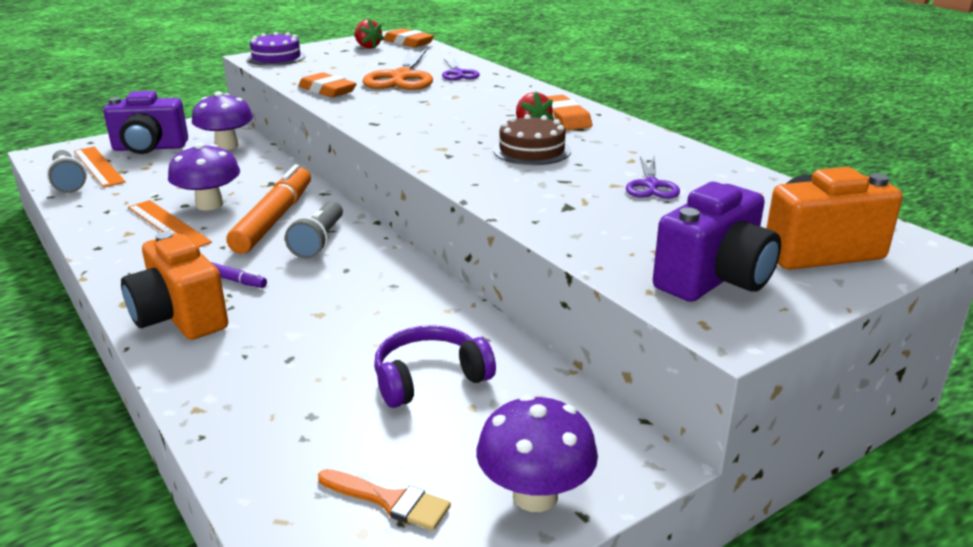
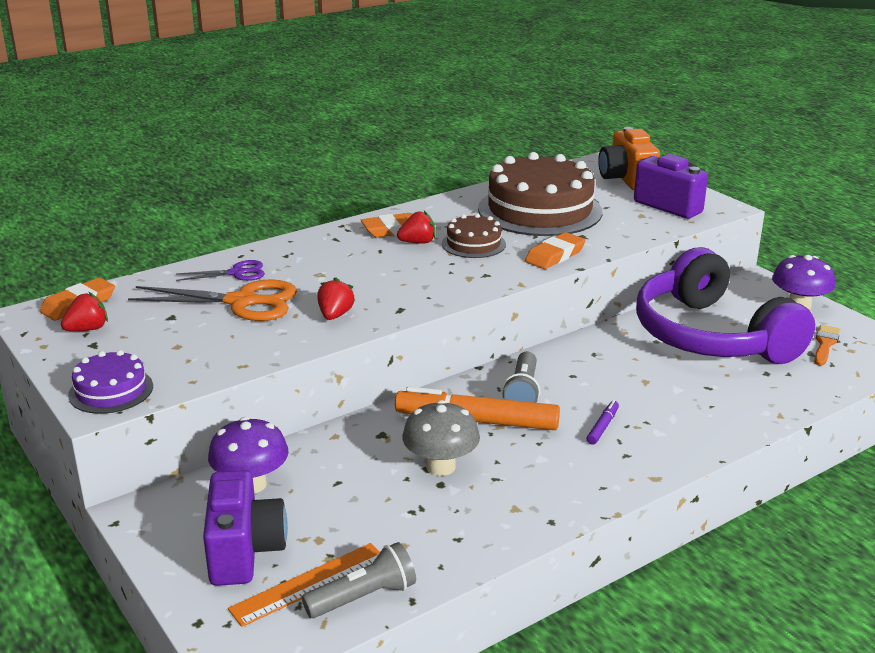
camera: 90 degrees left, 0 degrees up
orange camera [121,232,228,340] -> none
orange ruler [128,200,212,247] -> none
purple mushroom [168,143,240,210] -> grey mushroom [402,400,480,476]
grey flashlight [285,201,343,259] -> grey flashlight turned 90 degrees clockwise [502,352,540,403]
orange eraser [298,72,356,97] -> orange eraser moved to [525,232,585,269]
purple headphones [374,325,496,408] -> purple headphones [636,247,815,364], size x2.20
purple scissors [626,155,680,199] -> brown cake [478,152,603,236]
none -> red strawberry [317,277,355,320]

